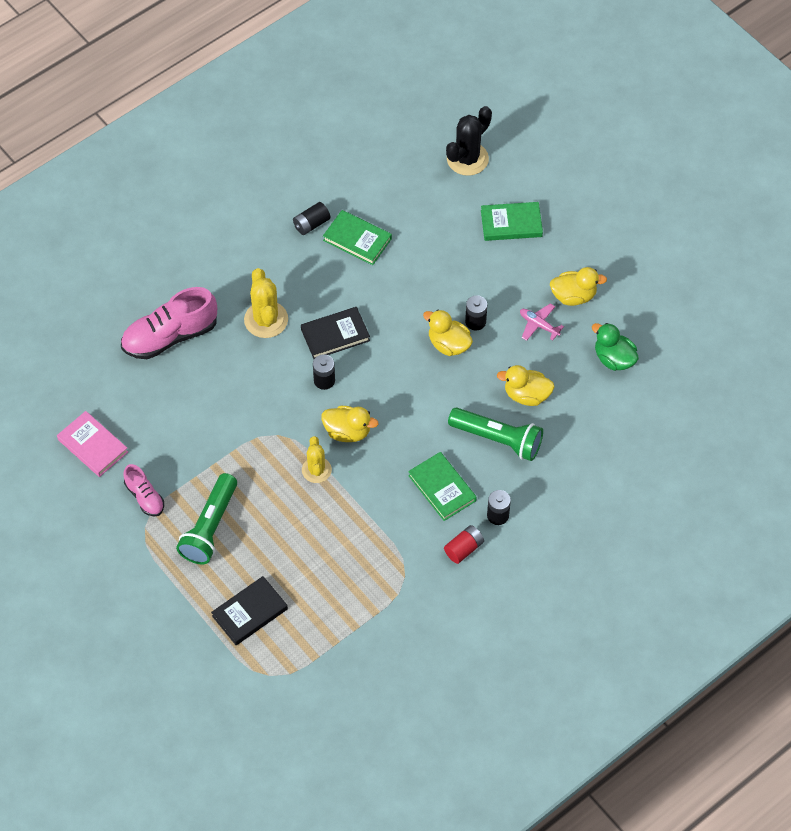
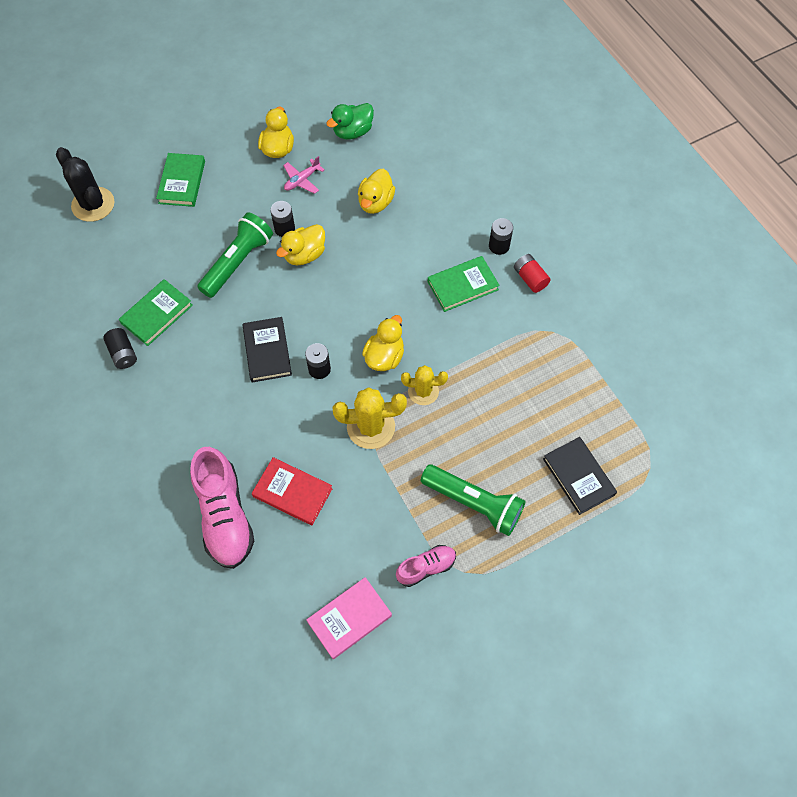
camera: 80 degrees left, 5 degrees up
yellow cactus [244,268,288,338] -> yellow cactus moved to [333,387,407,449]
green flashlight [448,407,543,461] -> green flashlight moved to [197,212,273,298]
none -> red book [252,457,333,525]

